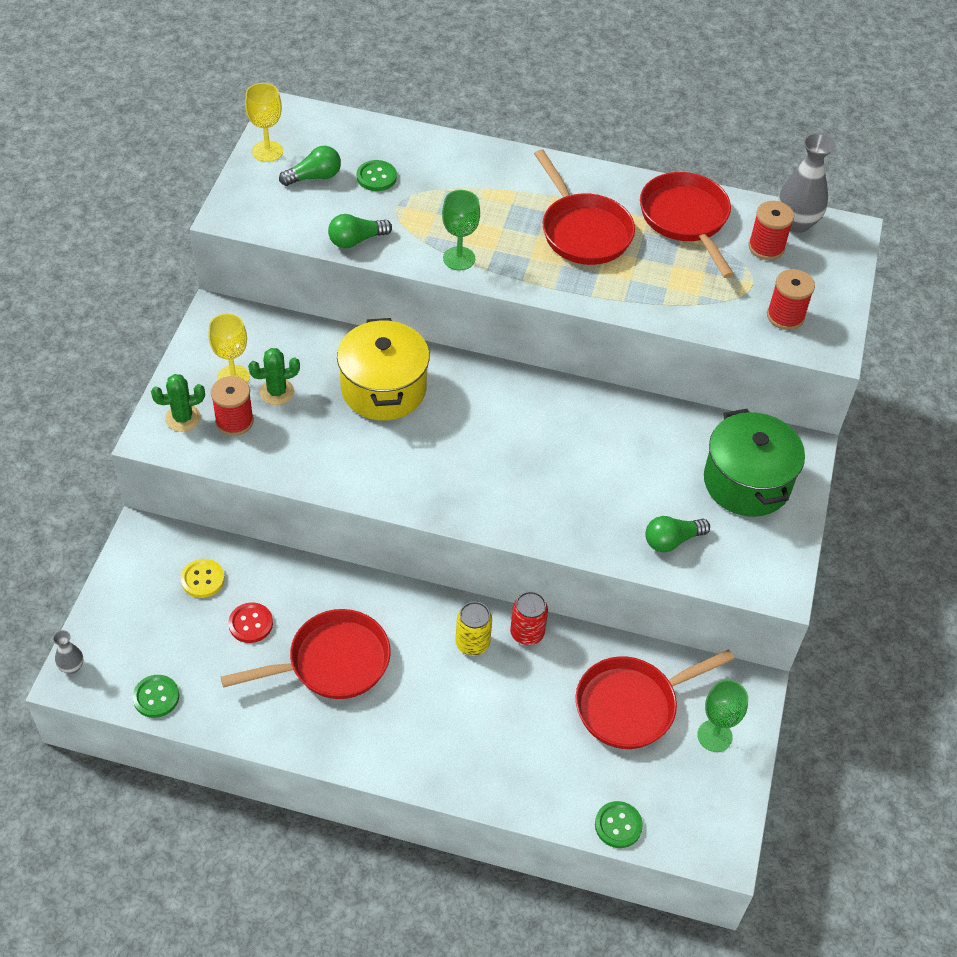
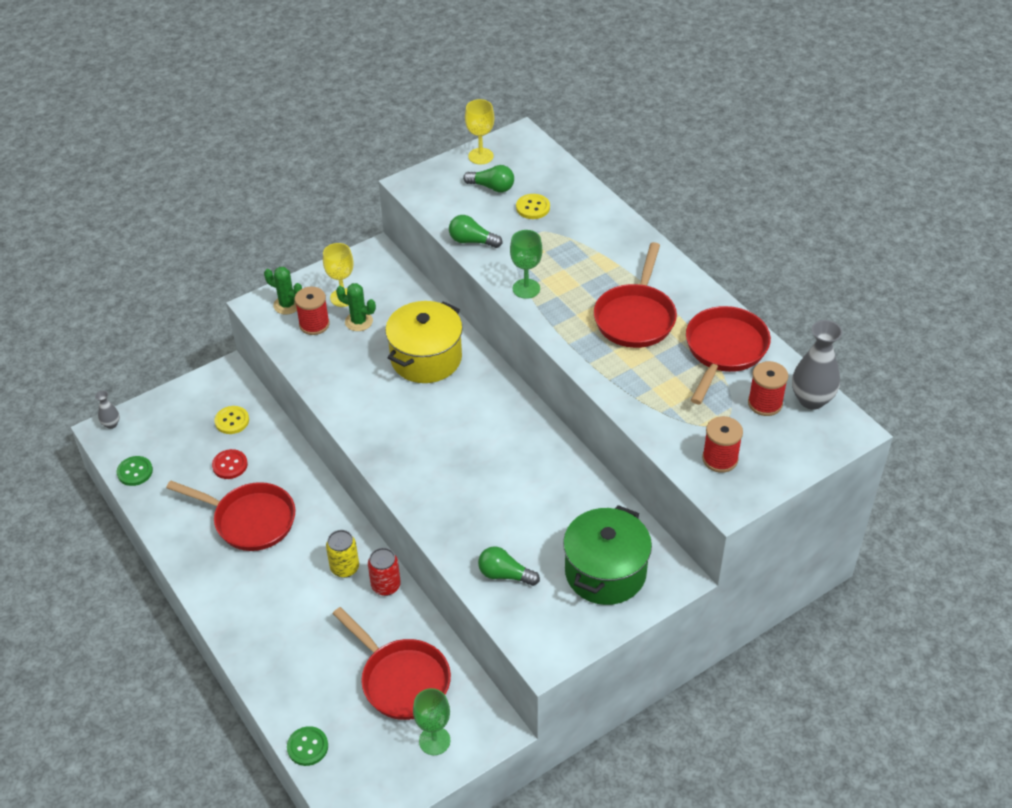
camera: 45 degrees right, 5 degrees down
green button [357,160,397,191] -> yellow button [516,194,550,219]
red pan [576,649,735,749] -> red pan turned 150 degrees counterclockwise [333,607,451,720]

